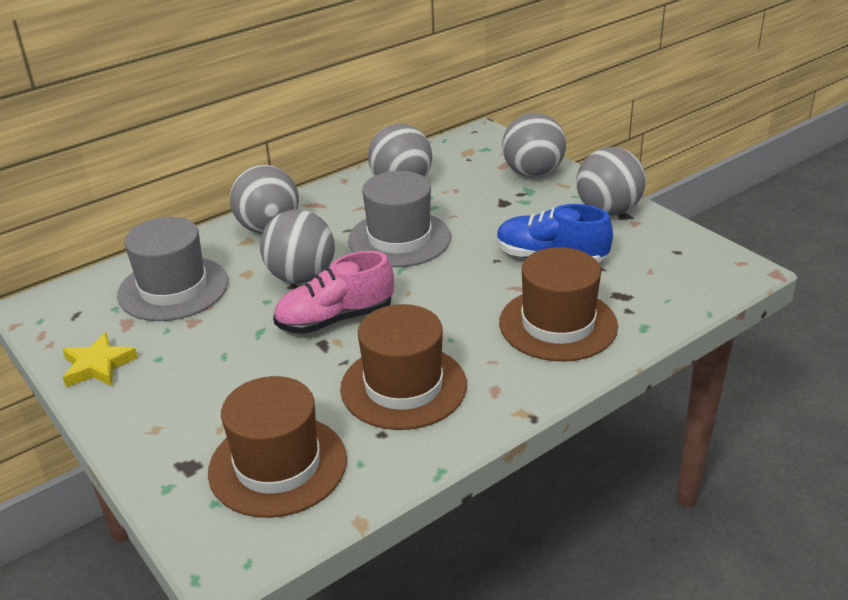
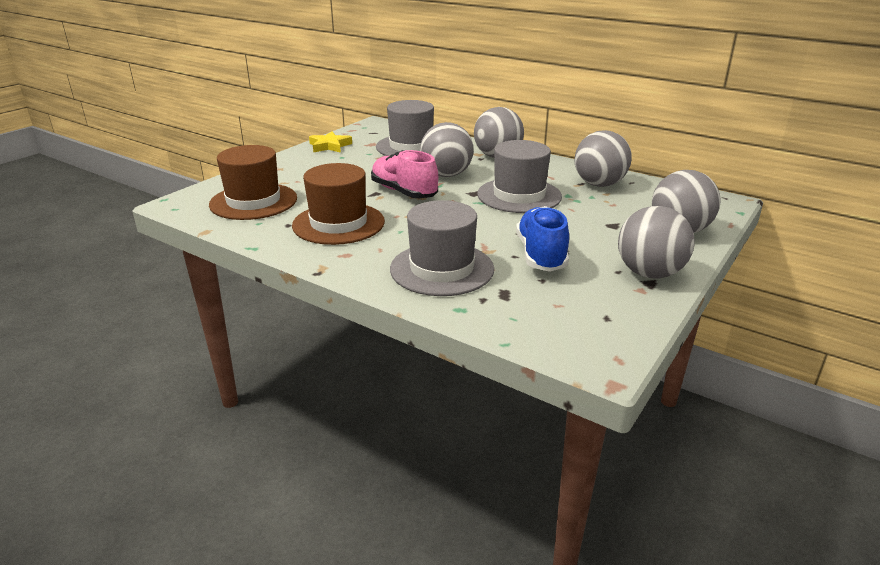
camera: 70 degrees right, 5 degrees down
brown hat [499,247,618,361] -> grey hat [390,200,494,296]

